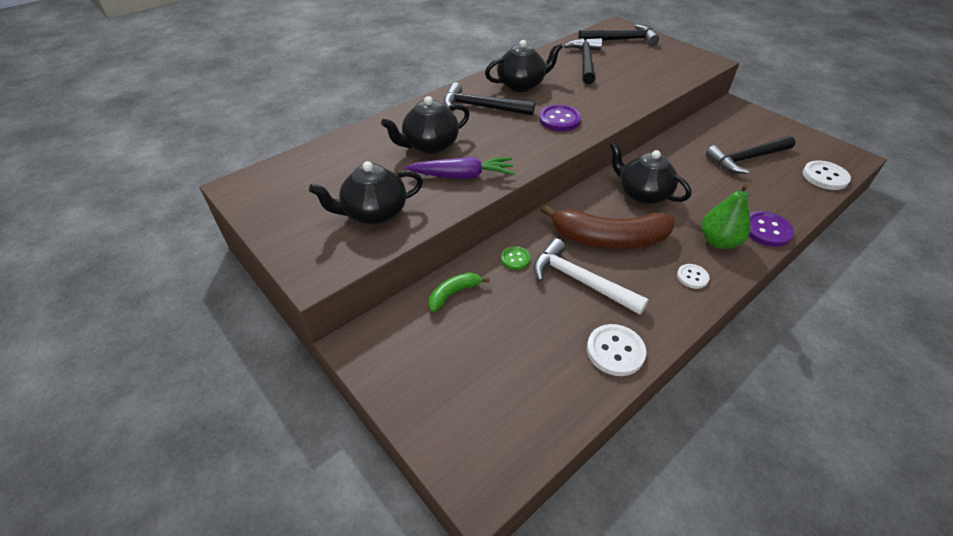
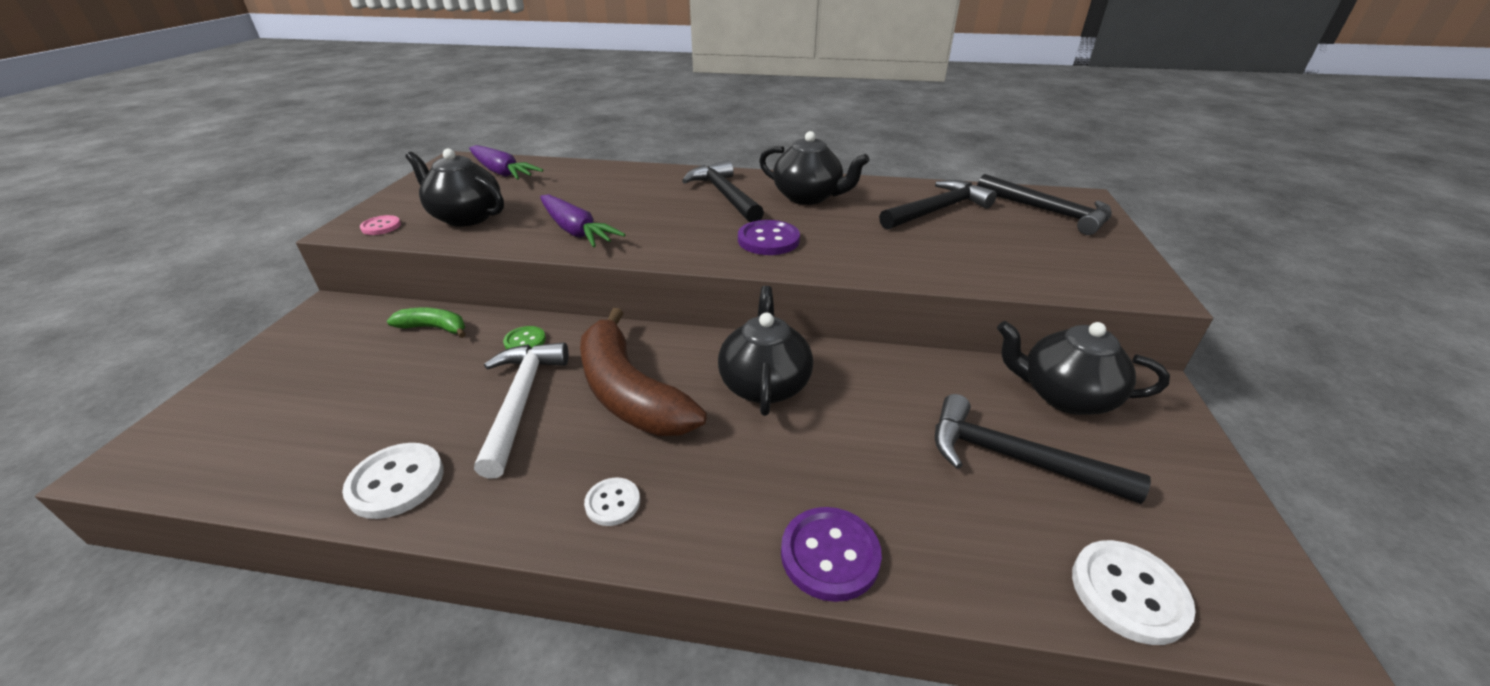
camera: 50 degrees right, 10 degrees down
black teapot [381,96,470,154] -> black teapot moved to [997,321,1170,415]
green pear [701,184,751,249] -> none
none -> pink button [360,215,401,235]
none -> purple carrot [469,145,543,180]

